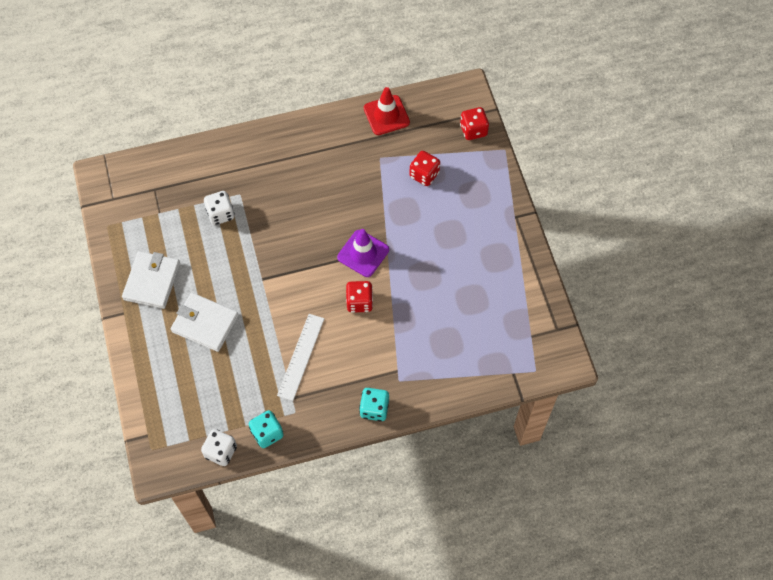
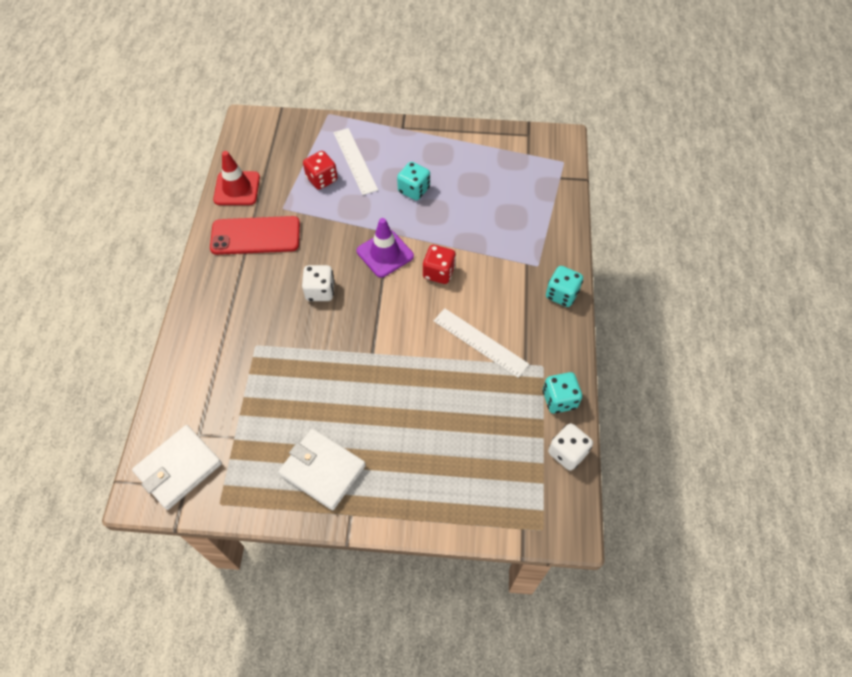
camera: 70 degrees left, 5 degrees down
white wallet [171,293,239,352] -> white wallet moved to [132,425,222,510]
white dice [204,191,235,225] -> white dice moved to [302,265,335,301]
red dice [460,107,489,140] -> none
none -> red phone [210,216,300,255]
none -> white ruler [334,128,378,195]
none -> turquoise dice [397,162,430,201]

